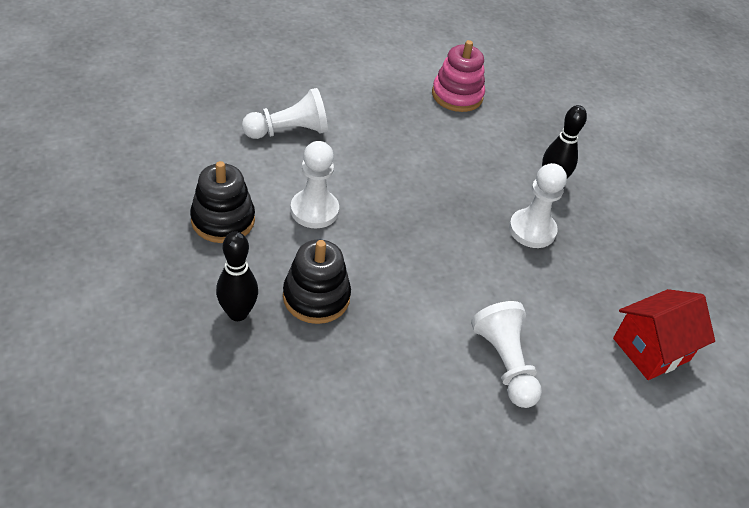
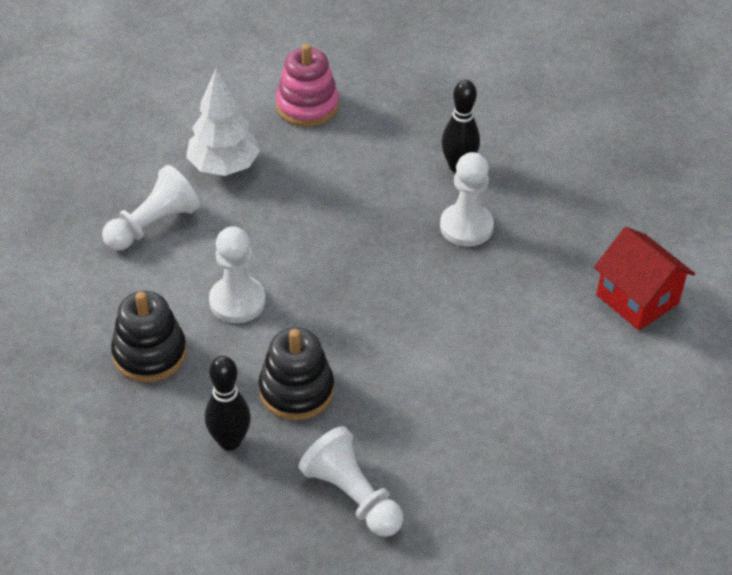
camera: 20 degrees left, 0 degrees up
white pawn [471,301,542,408] -> white pawn moved to [299,426,403,537]
red house [613,289,715,380] -> red house turned 75 degrees counterclockwise [594,227,695,330]
none -> white tree [186,68,260,176]

